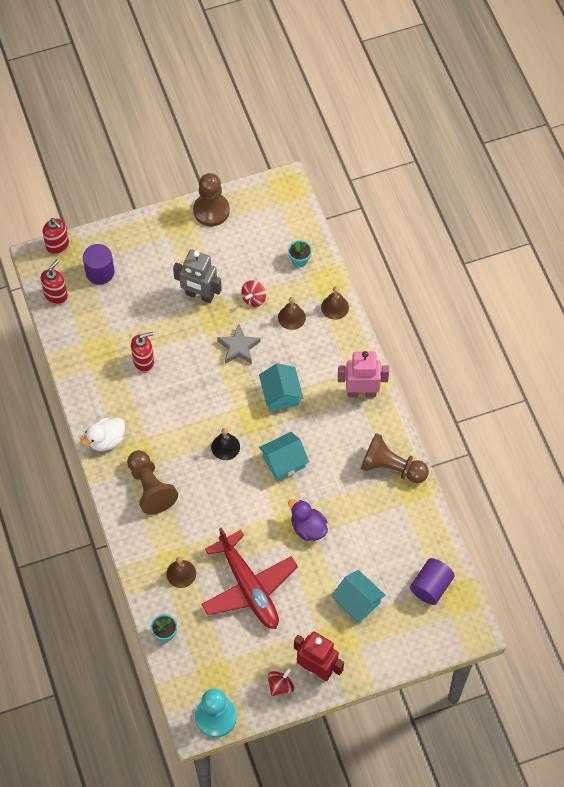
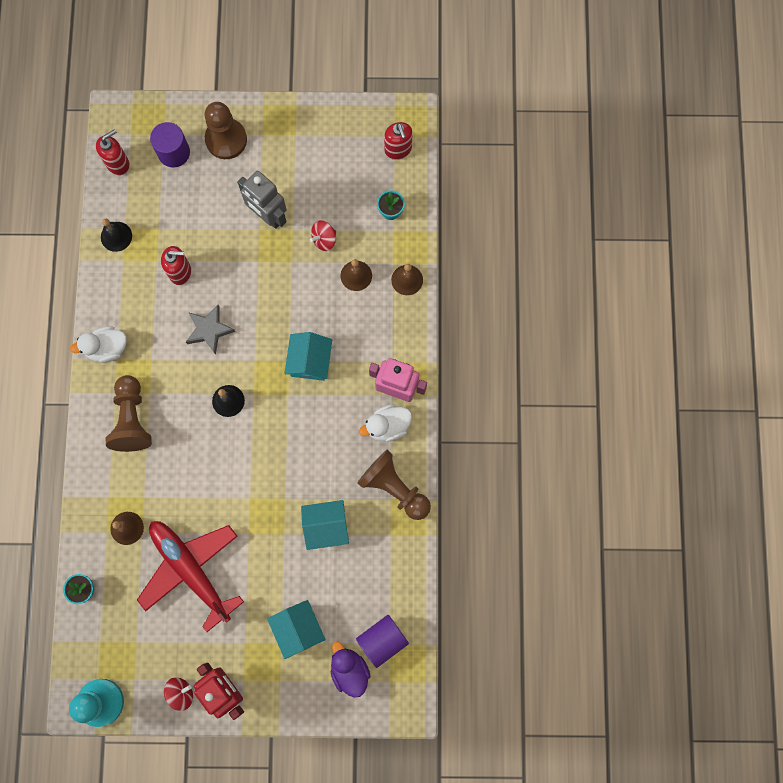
camera: 20 degrees right, 15 degrees up
red soap dispenser [43,218,69,255] -> red soap dispenser moved to [384,122,413,160]
brown pawn [193,173,230,226] -> brown pawn moved to [205,102,247,159]
red plane [201,527,298,629] -> red plane turned 150 degrees clockwise [137,521,244,632]
grey star [217,325,261,364] -> grey star moved to [186,305,236,355]
turquoise house [259,432,309,481] -> turquoise house moved to [301,500,349,550]
purple duck [288,499,328,541] -> purple duck moved to [331,642,371,698]
none -> black bell [101,219,132,252]
none -> white duck [359,404,412,442]

